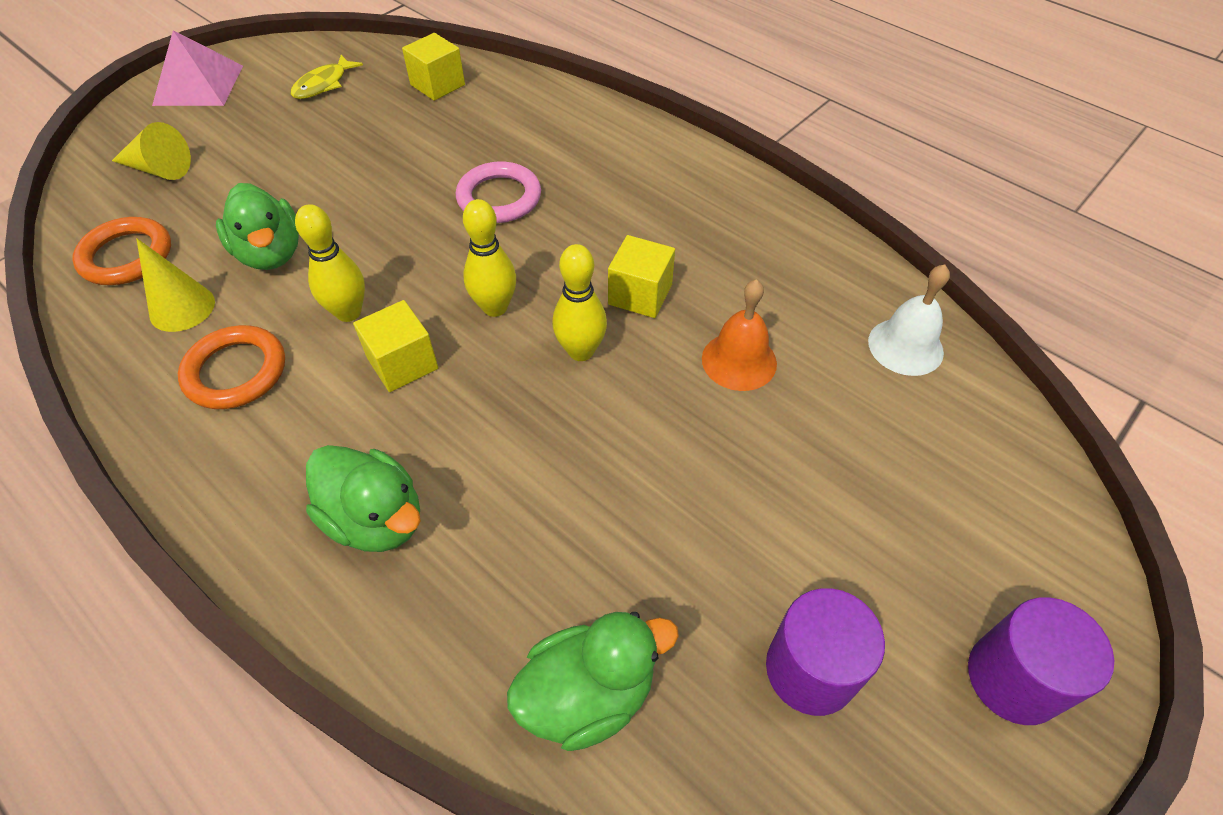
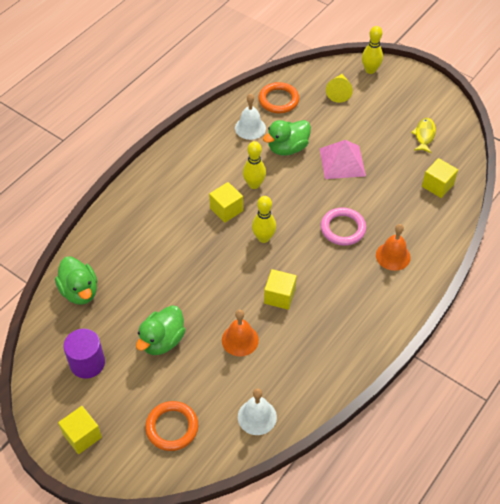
camera: 85 degrees right, 0 degrees up
yellow cone [136,238,215,332] -> white bell [235,94,266,140]
pink pyramid [152,30,243,106] -> pink pyramid moved to [319,140,366,179]
orange ring [178,325,285,409] -> orange ring moved to [145,401,198,451]
yellow fish [291,55,363,99] -> yellow fish turned 75 degrees clockwise [411,118,436,153]
green duck [306,445,420,552] -> green duck moved to [136,305,185,355]
yellow bowling pin [552,244,607,361] -> yellow bowling pin moved to [362,26,383,74]
purple cylinder [968,597,1114,725] -> yellow cube [58,406,102,454]
none -> orange bell [376,224,411,271]

